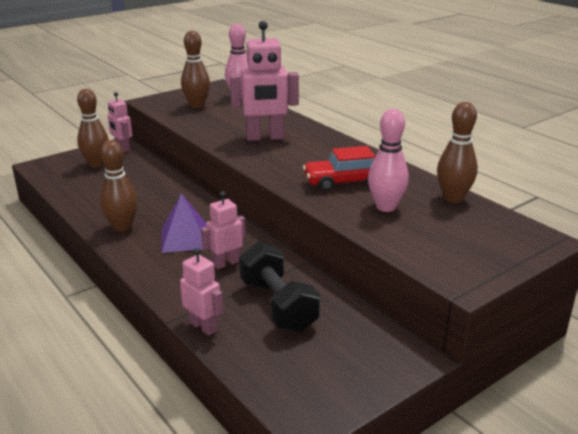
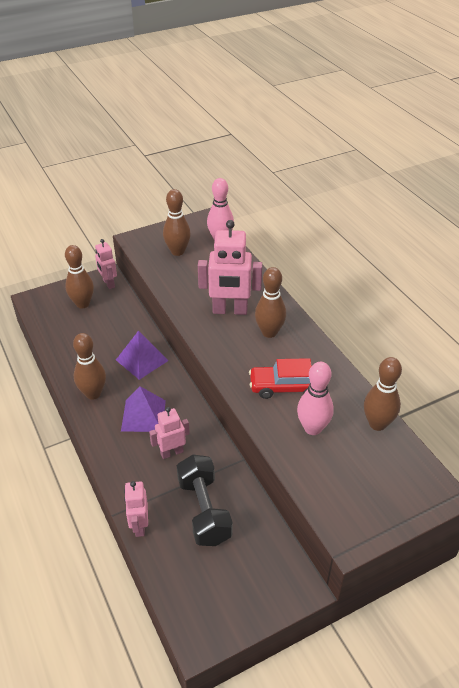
camera: 10 degrees right, 15 degrees up
pink robot [180,248,223,336] -> pink robot turned 150 degrees counterclockwise [124,481,148,537]
none -> purple pyramid [116,331,169,380]
none -> brown bowling pin [255,267,286,338]

